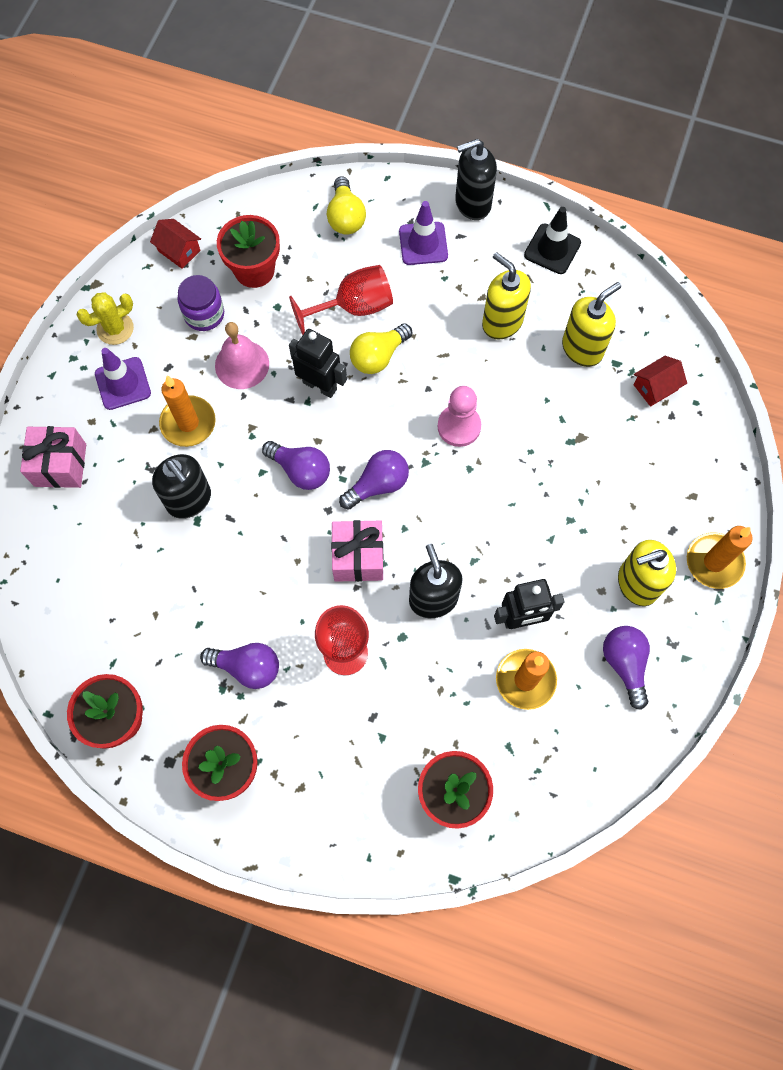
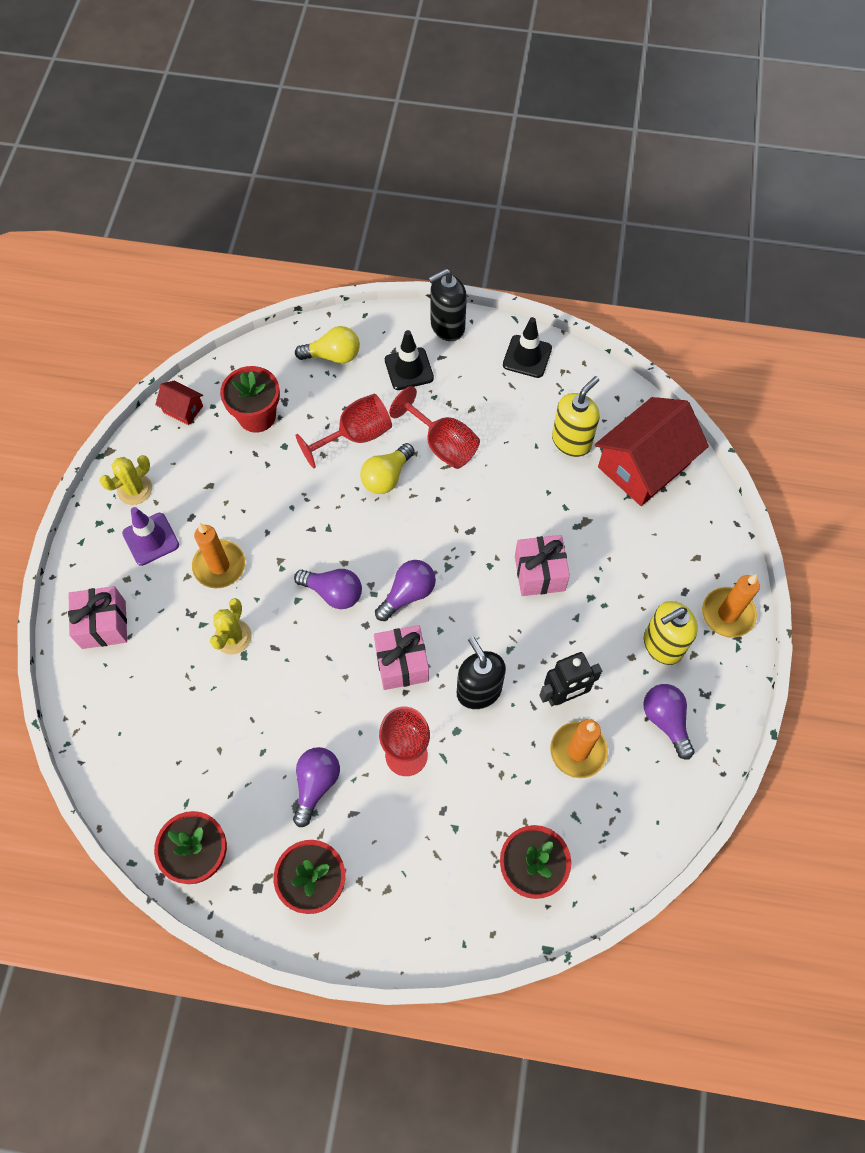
camera: 10 degrees left, 5 degrees down
black soap dispenser [152,454,211,519] -> yellow cactus [210,598,252,655]
purple jar [177,275,224,331] -> none
purple light bulb [200,643,279,689] -> purple light bulb turned 75 degrees counterclockwise [293,747,340,827]
pink bell [215,322,269,389] -> none
black robot [289,329,347,398] -> none
yellow light bulb [327,176,366,235] -> yellow light bulb turned 75 degrees counterclockwise [295,326,360,363]
purple traffic cone [399,201,448,265] -> black traffic cone [385,330,434,390]
pink pawn [437,386,481,447] -> none
yellow soap dispenser [482,252,531,340] -> none
red house [634,356,687,407] -> red house [595,397,709,506], size x2.26
none -> red goblet [389,386,480,469]
none -> pink gift [515,535,570,596]

